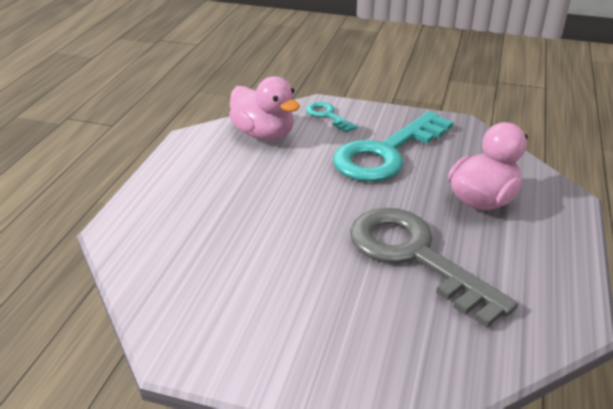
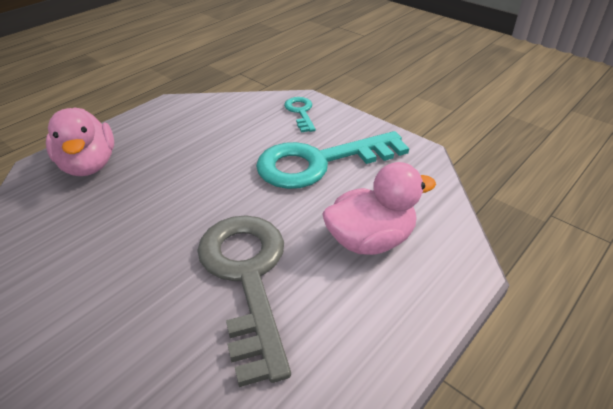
camera: 25 degrees right, 5 degrees up
pink duck [229,76,300,140] -> pink duck moved to [46,107,114,176]

